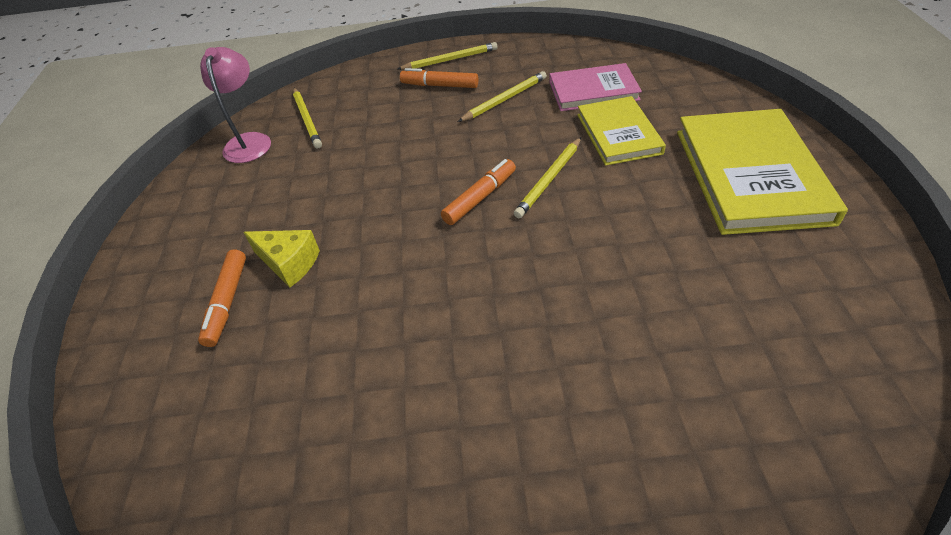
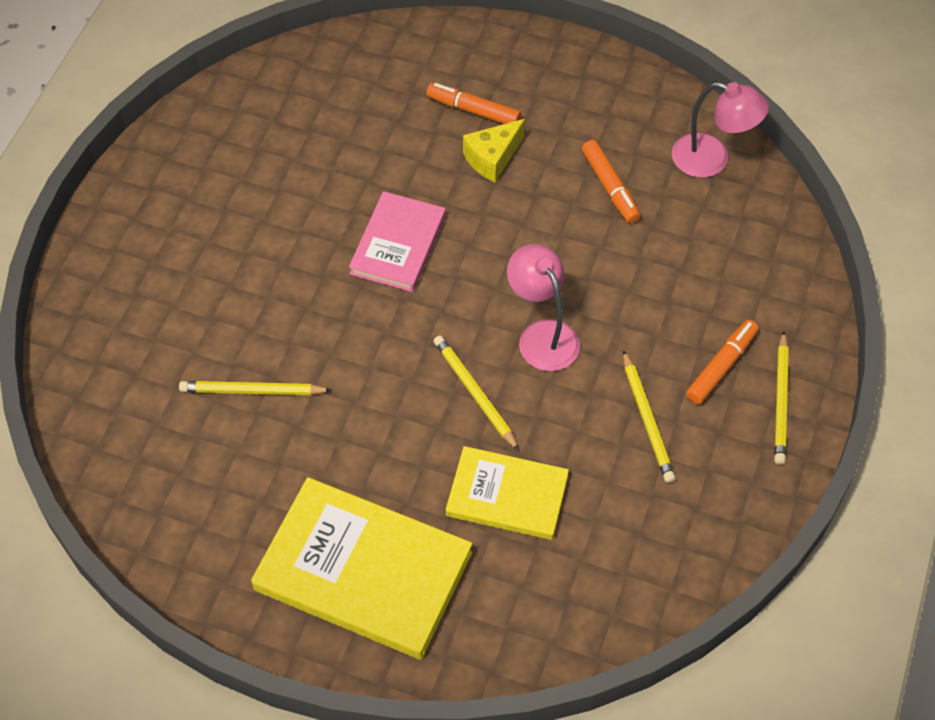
camera: 110 degrees right, 10 degrees up
yellow pencil [293,88,322,148] -> yellow pencil moved to [179,381,332,395]
orange marker [441,159,516,225] -> orange marker moved to [582,140,640,223]
pink book [549,63,642,111] -> pink book moved to [349,191,446,292]
none -> pink lamp [507,244,580,371]

